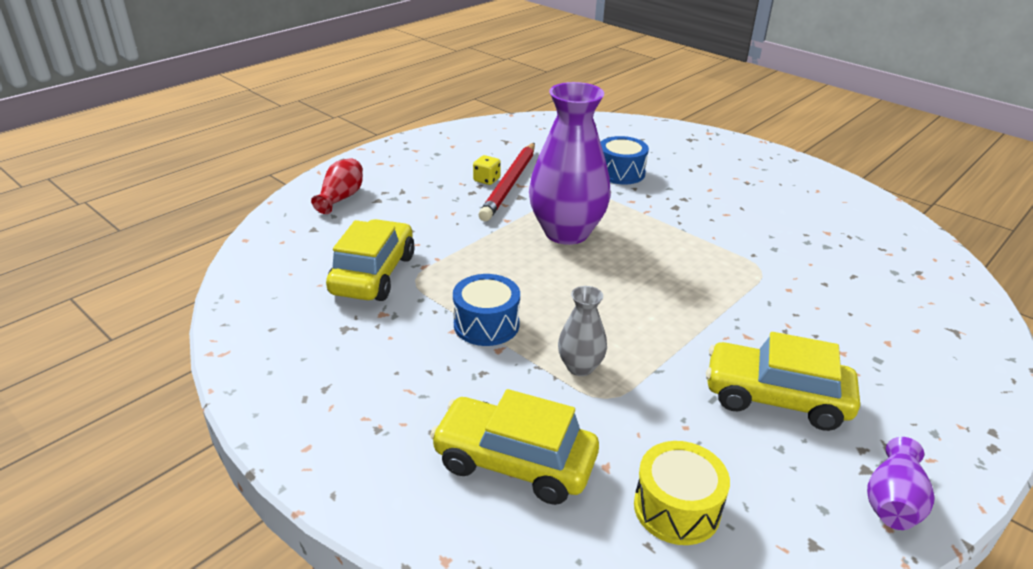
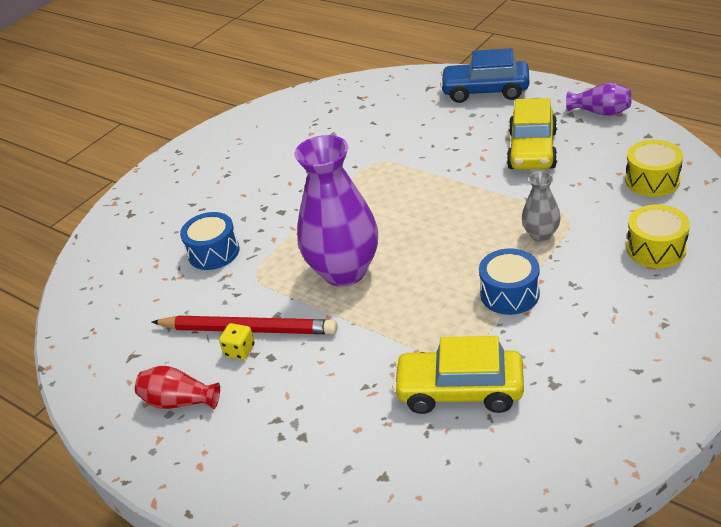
camera: 90 degrees left, 5 degrees up
red vase [311,158,363,214] -> red vase moved to [135,366,220,409]
yellow car [430,389,599,505] -> yellow drum [626,204,690,268]
none -> blue car [440,48,529,103]

